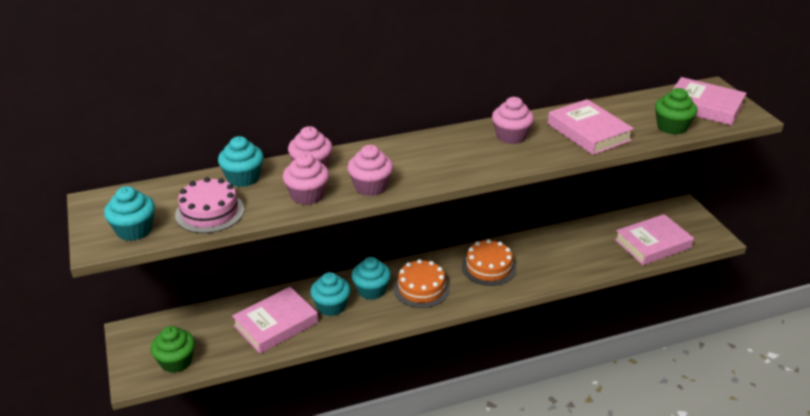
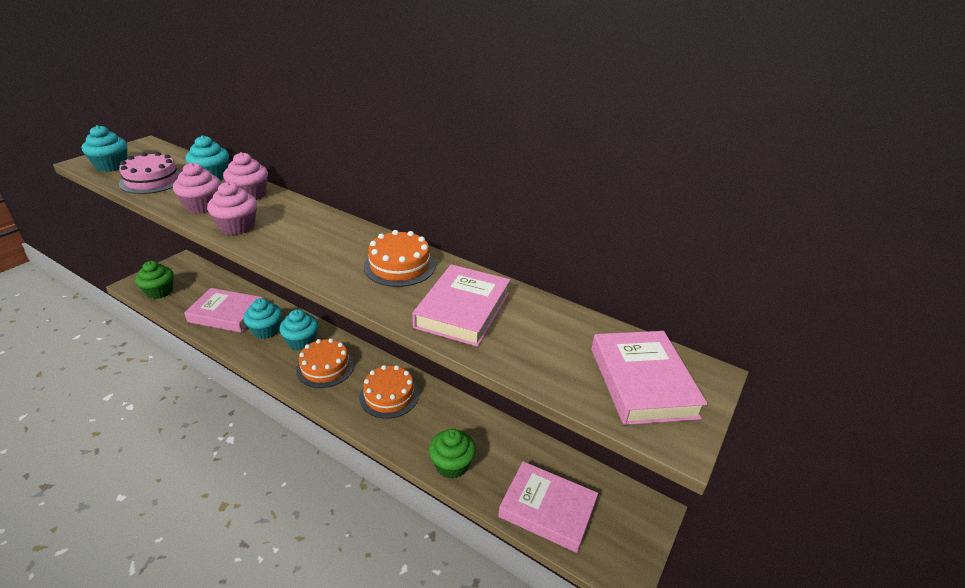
camera: 50 degrees right, 0 degrees up
pink cupcake [492,97,534,144] -> orange cake [364,230,435,287]
green cupcake [655,88,697,135] -> green cupcake moved to [429,429,476,479]

